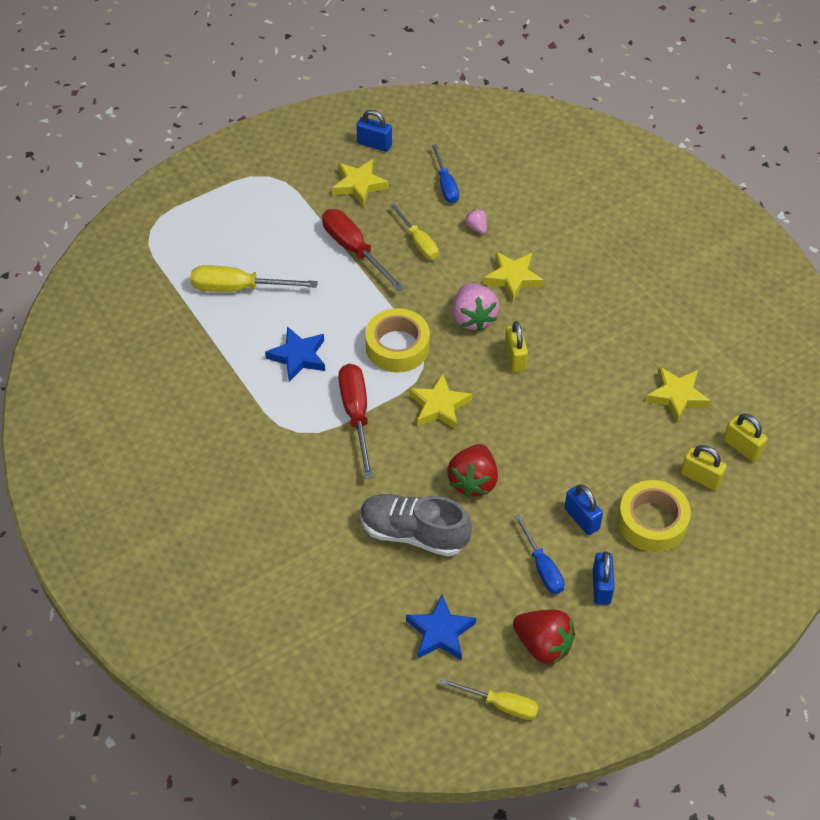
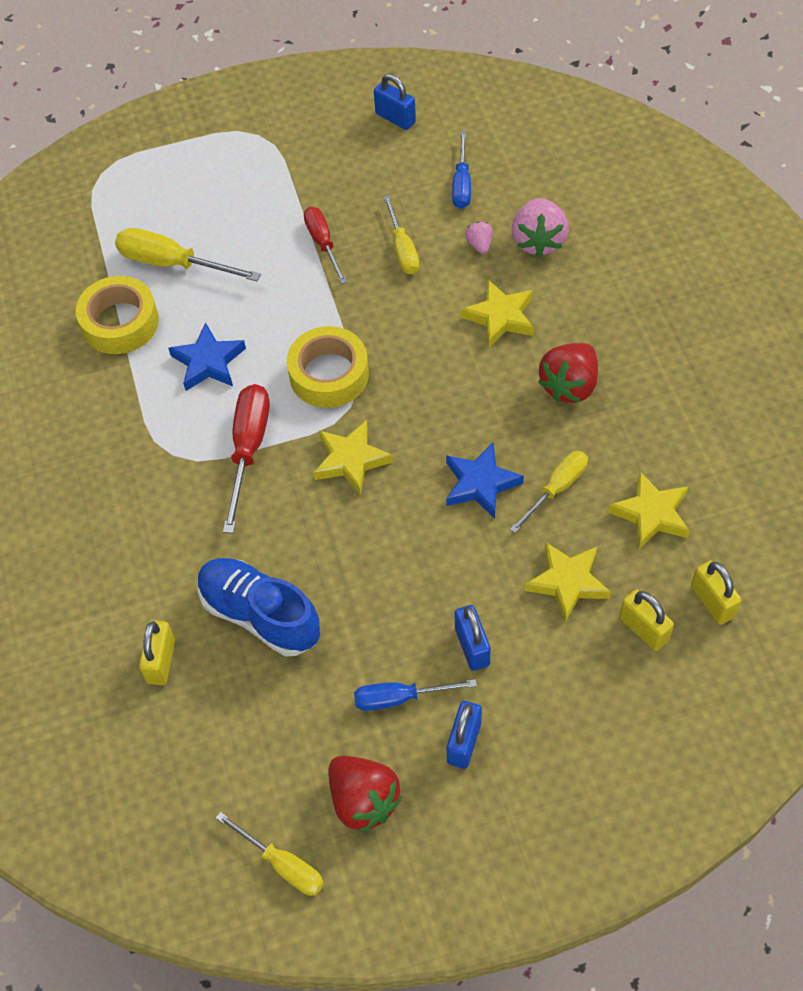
camera: 20 degrees right, 5 degrees up
red screwdriver [322,209,404,291] -> red screwdriver [304,207,347,284], size x0.66
yellow star [332,159,389,207] -> yellow star moved to [525,542,611,622]
grey shoe [360,494,472,557] -> blue shoe [198,558,320,657]
blue star [406,595,476,661] -> blue star moved to [446,443,524,519]
red strawberry [447,444,498,498] -> red strawberry moved to [538,343,598,403]
pink strawberry [453,283,500,331] -> pink strawberry moved to [511,198,569,257]
yellow padlock [505,321,528,372] -> yellow padlock moved to [139,620,175,685]
blue screwdriver [514,514,564,594] -> blue screwdriver turned 90 degrees clockwise [354,679,477,711]
yellow tape [618,480,691,552] -> yellow tape moved to [76,276,159,354]
none -> yellow screwdriver [510,451,588,533]

